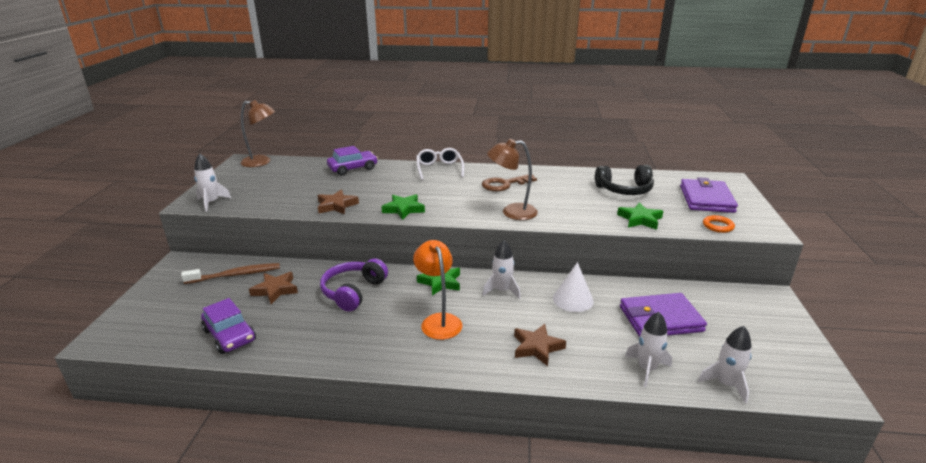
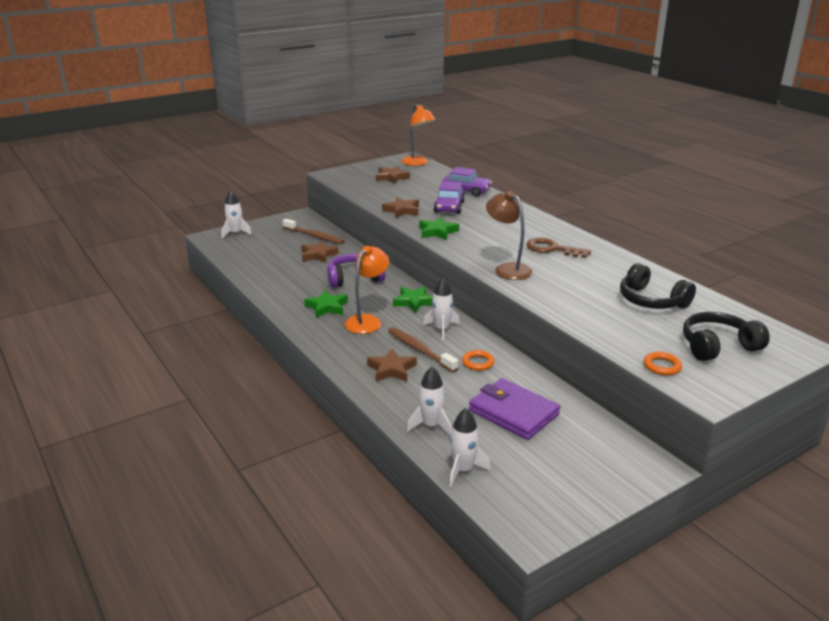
camera: 50 degrees right, 0 degrees up
white rocket [194,153,231,212] -> white rocket moved to [222,190,252,239]
purple car [201,298,256,354] -> purple car moved to [434,181,465,214]
brown lamp [240,100,275,167] -> orange lamp [401,104,436,166]
white glasses [416,148,464,180] -> none
white cone [553,262,594,312] -> orange ring [462,350,495,371]
green star [617,202,663,230] -> green star moved to [304,290,348,318]
purple wallet [680,177,738,213] -> black headphones [683,312,770,361]
none -> brown star [376,166,410,184]
none -> brown toothbrush [388,327,458,372]

